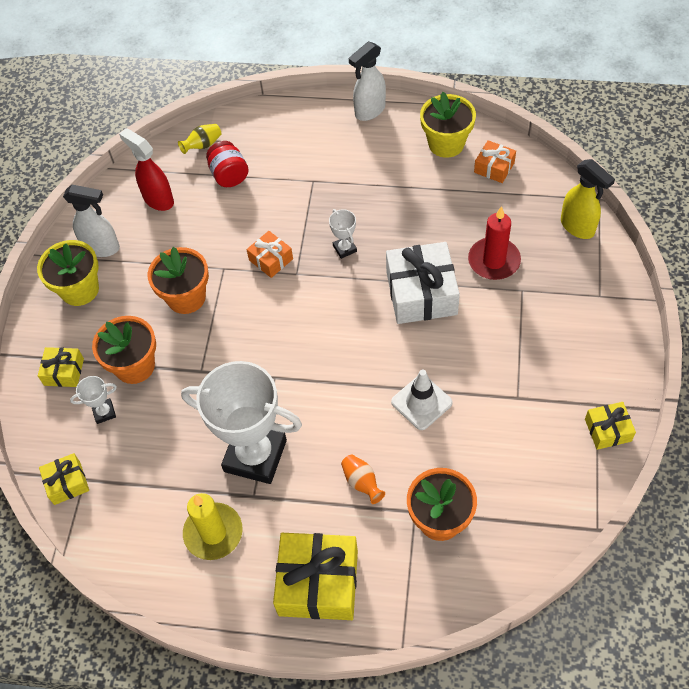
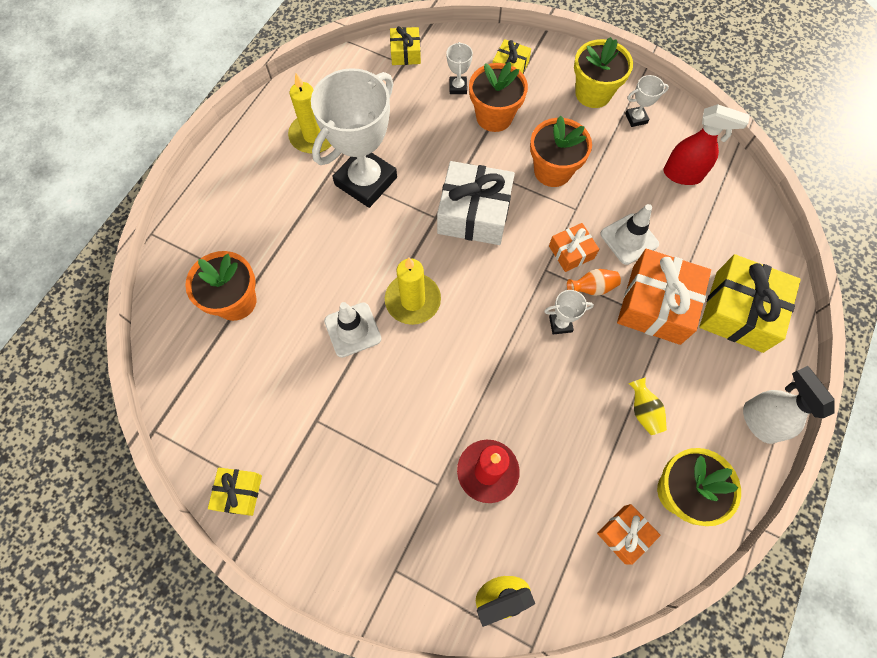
camera: 105 degrees right, 10 degrees up
white spray bottle [63,185,120,257] -> white trophy [625,75,669,127]
red spray bottle [119,128,174,211] -> red spray bottle turned 45 degrees clockwise [663,104,750,185]
yellow vase [178,124,221,154] -> yellow vase moved to [628,377,667,435]
red jar [206,141,248,187] -> none
yellow gift [273,533,358,620] -> yellow gift moved to [699,254,801,353]
orange vase [341,455,385,504] -> orange vase moved to [567,269,621,296]
white gift [386,242,460,324] -> white gift moved to [437,161,515,245]
none -> yellow candle [385,257,441,325]
none -> white traffic cone [600,204,659,265]
none -> orange gift [617,249,711,345]

